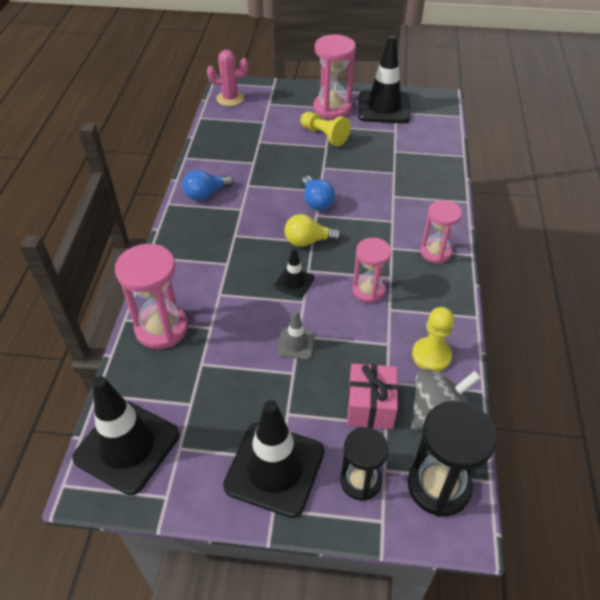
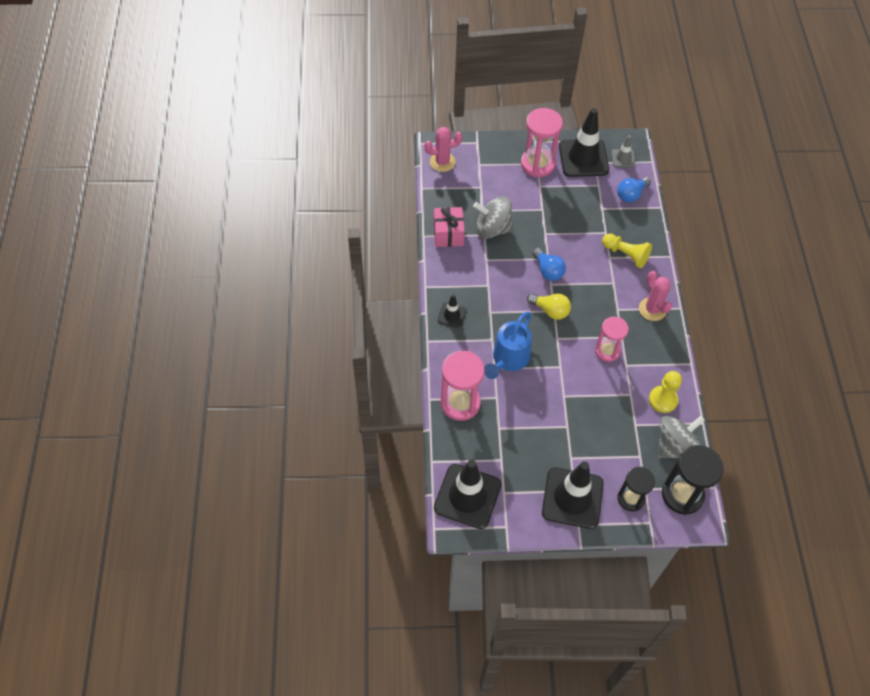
camera: 10 degrees left, 10 degrees up
blue light bulb [182,170,233,201] -> blue light bulb moved to [617,177,651,203]
black traffic cone [275,248,314,297] -> black traffic cone moved to [438,294,466,328]
grey traffic cone [277,310,315,360] -> grey traffic cone moved to [611,135,635,167]
yellow light bulb [284,214,341,247] -> yellow light bulb turned 135 degrees counterclockwise [527,294,571,320]
yellow pawn [300,112,351,146] -> yellow pawn moved to [602,233,652,268]
pink gift [347,363,398,429] -> pink gift moved to [434,207,465,247]
pink hourglass [420,200,462,264] -> pink cactus [639,271,672,321]
none -> grey spinning top [473,196,514,239]
none -> blue watering can [484,312,532,379]

